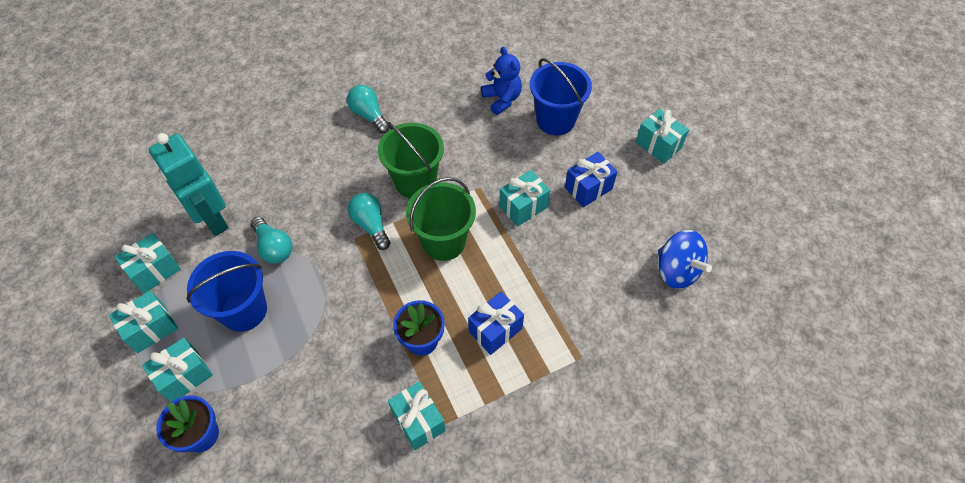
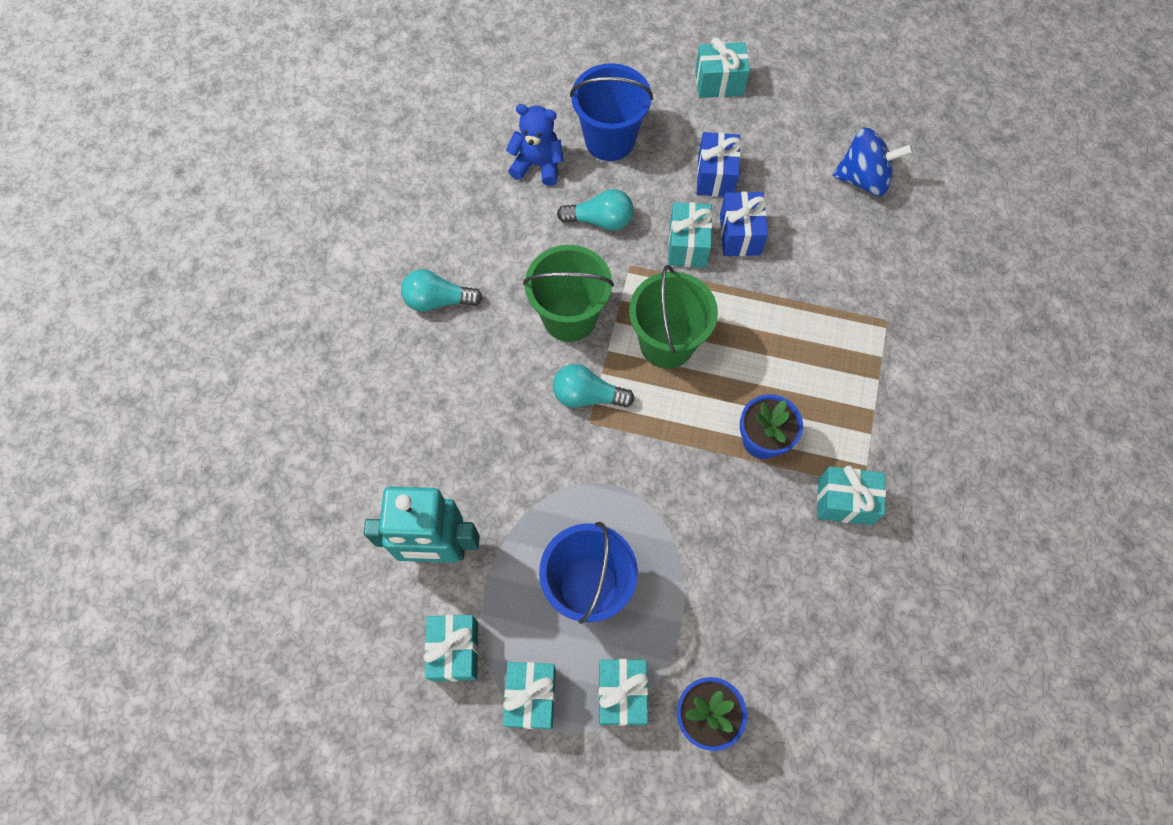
camera: 50 degrees left, 10 degrees up
turquoise light bulb [251,217,292,263] -> turquoise light bulb moved to [557,189,633,231]
blue gift [468,291,524,355] -> blue gift moved to [720,192,768,256]

